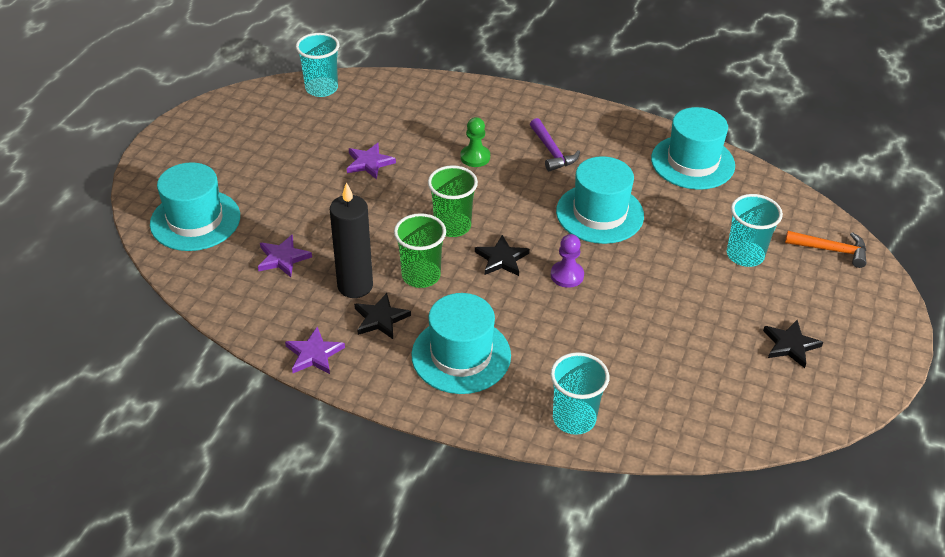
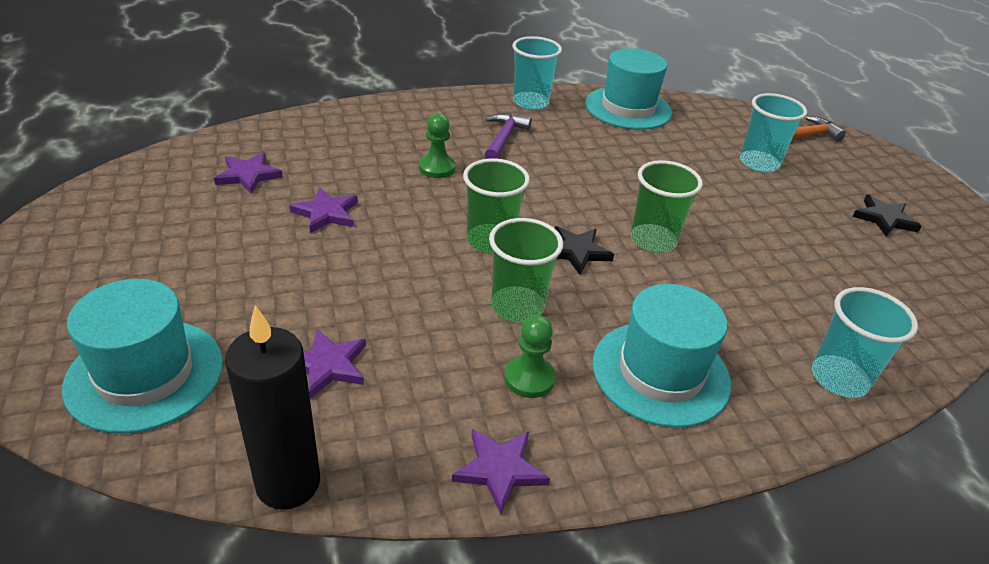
camera: 40 degrees left, 5 degrees down
turquoise cup [296,33,339,97] -> turquoise cup moved to [512,36,562,110]
black candle [330,182,373,298] -> black candle moved to [225,305,320,510]
black star [354,293,411,339] -> green pawn [504,315,556,398]
purple hammer [530,118,580,171] -> purple hammer turned 105 degrees counterclockwise [485,113,532,159]
purple pawn [551,234,584,288] -> green cup [631,160,703,253]
turquoise hat [556,156,644,244] -> none
none -> purple star [214,152,283,194]

